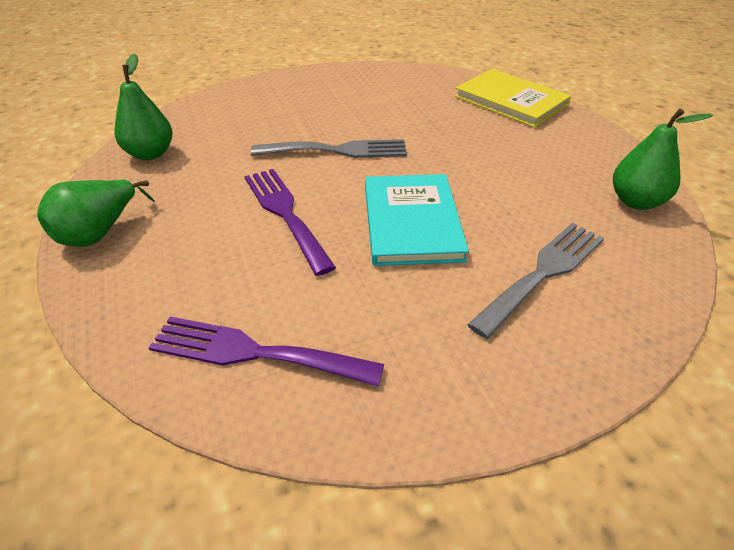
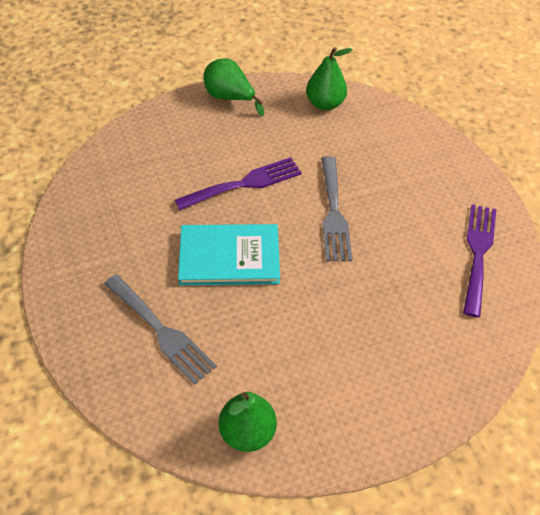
camera: 90 degrees right, 10 degrees up
purple fork [149,317,384,386] -> purple fork moved to [463,204,496,317]
yellow book [455,69,571,128] -> none

